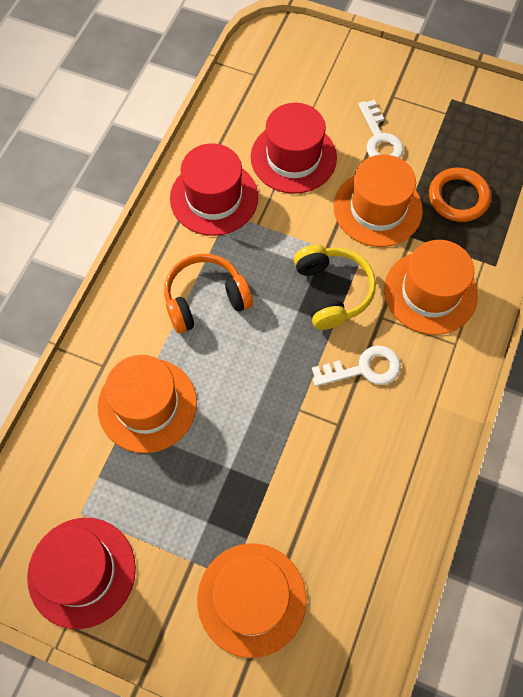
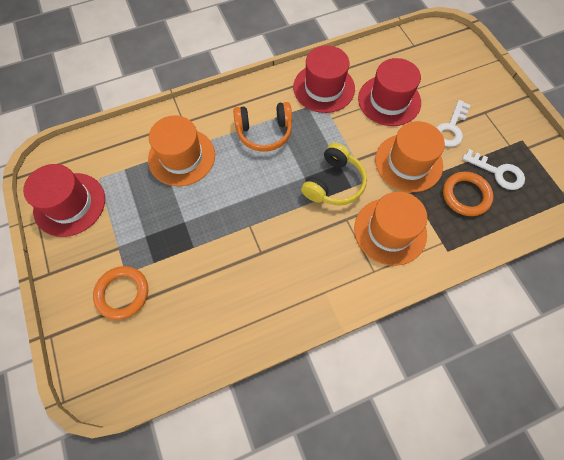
camera: 45 degrees right, 0 degrees up
orange headphones [164,254,253,333] -> orange headphones turned 150 degrees clockwise [233,102,292,152]
orange hat [197,543,306,658] -> orange ring [93,266,148,320]
white key [312,345,401,386] -> white key moved to [462,149,525,190]

